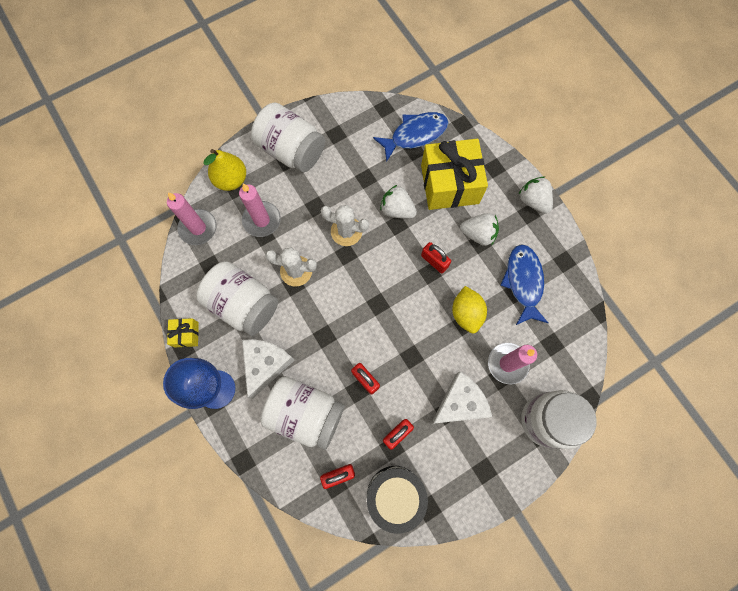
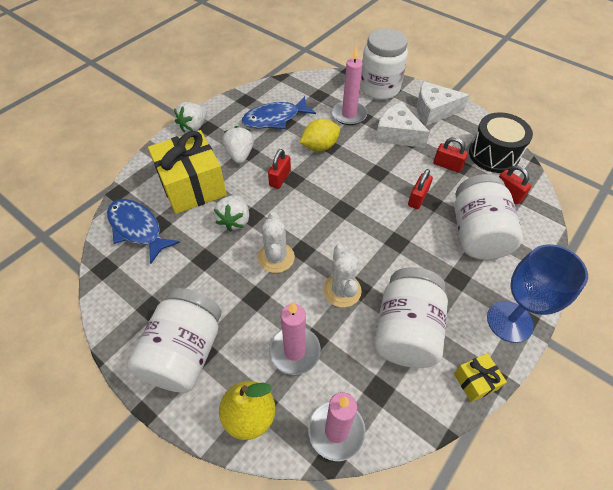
camera: 110 degrees left, 20 degrees down
white cheese [242,339,294,399] -> white cheese moved to [417,81,469,126]

